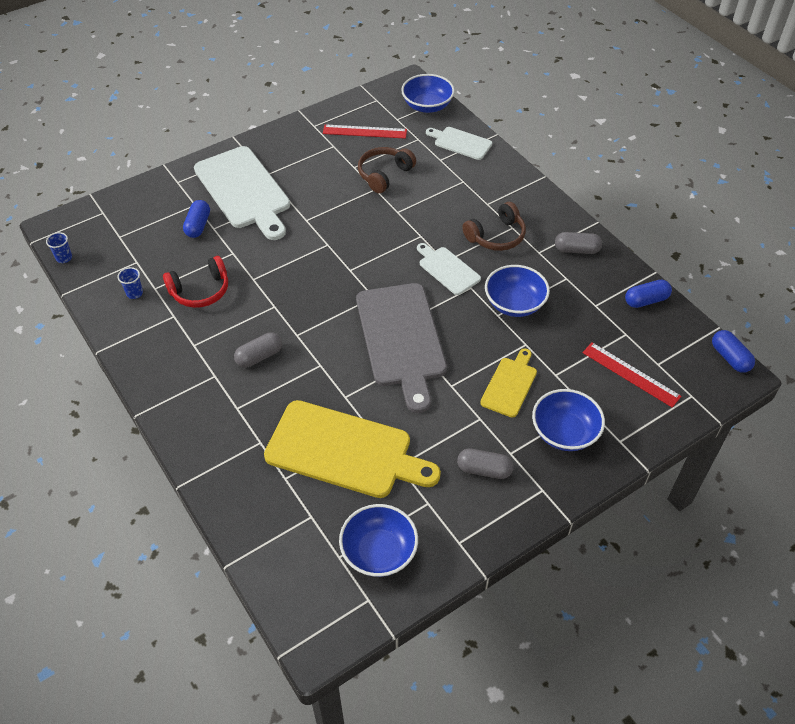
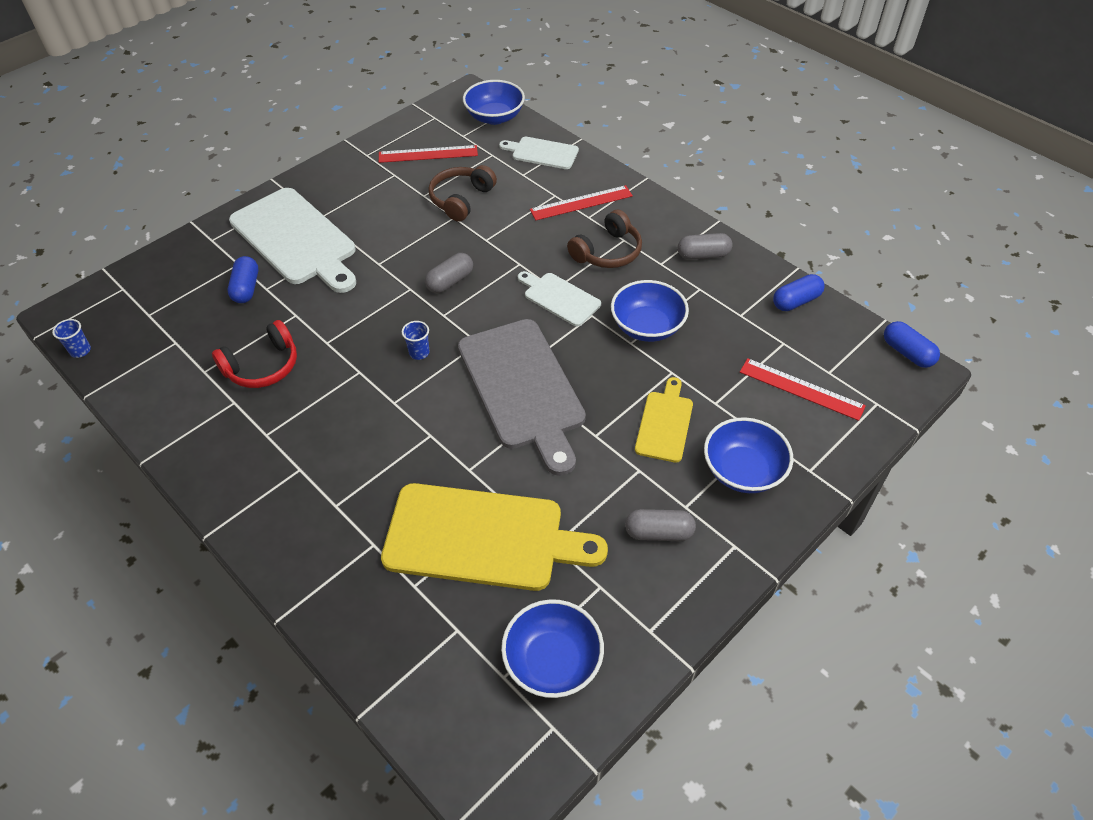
camera: 10 degrees left, 0 degrees up
blue cup [117,267,143,299] -> blue cup moved to [402,321,430,360]
grey capsule [234,332,282,367] -> grey capsule moved to [425,253,473,293]
none -> red ruler [530,185,633,220]

